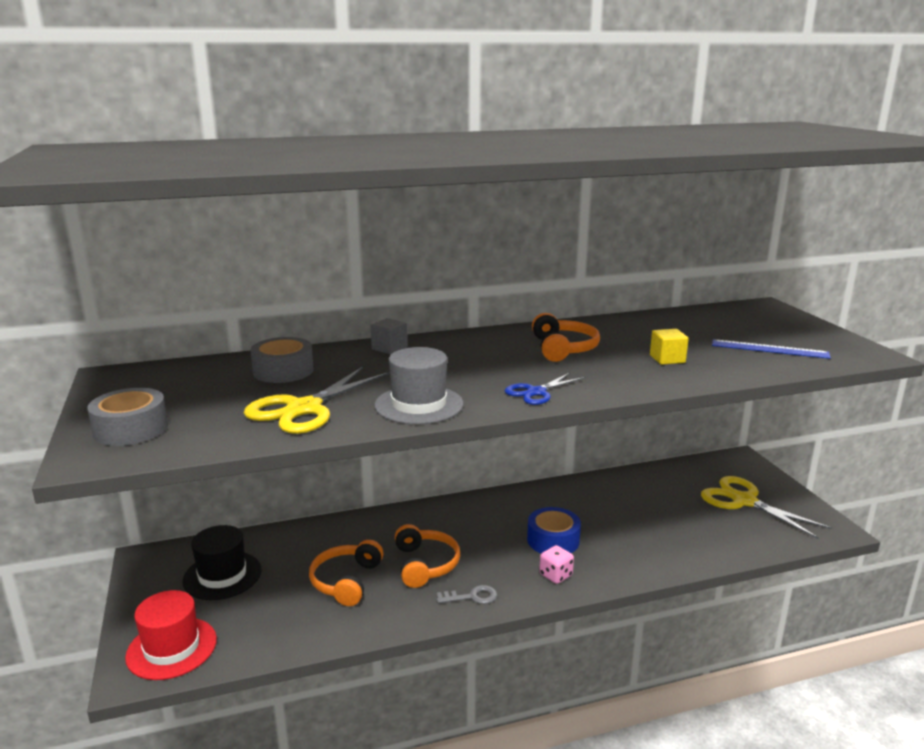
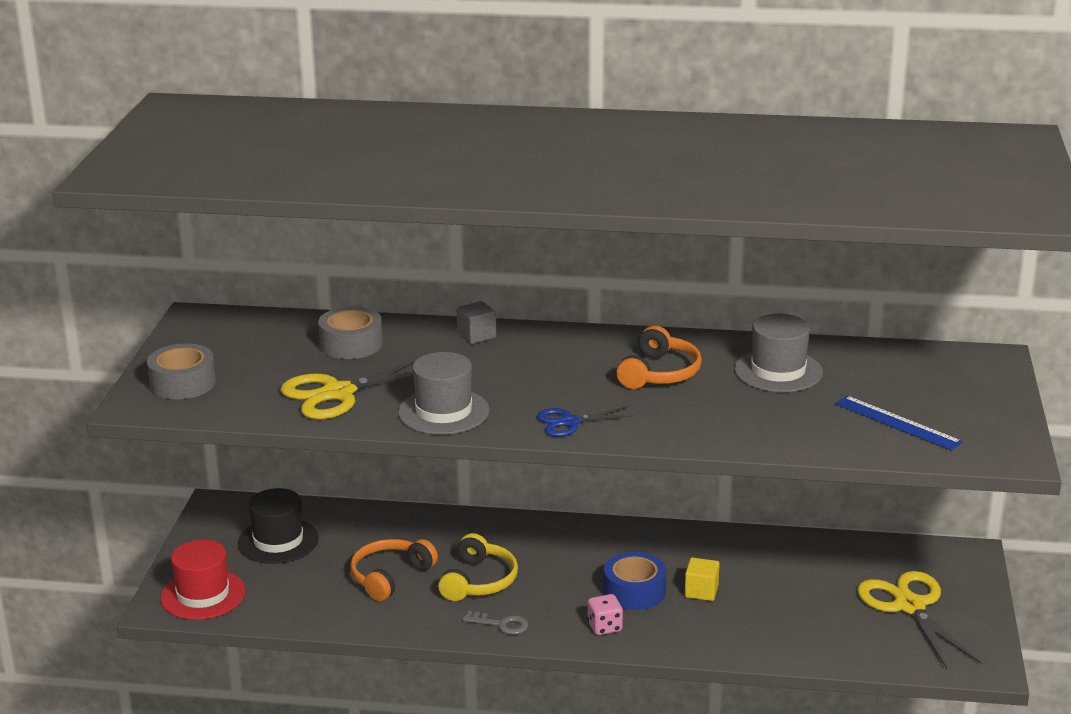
camera: 25 degrees right, 5 degrees up
orange headphones [395,524,460,588] -> yellow headphones [438,533,518,601]
yellow cube [650,329,689,365] -> yellow cube moved to [685,557,720,601]
none -> grey hat [734,314,823,392]

